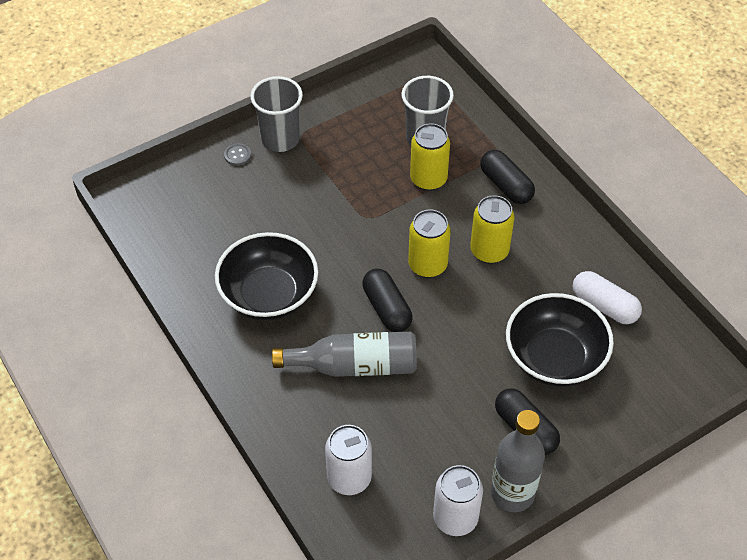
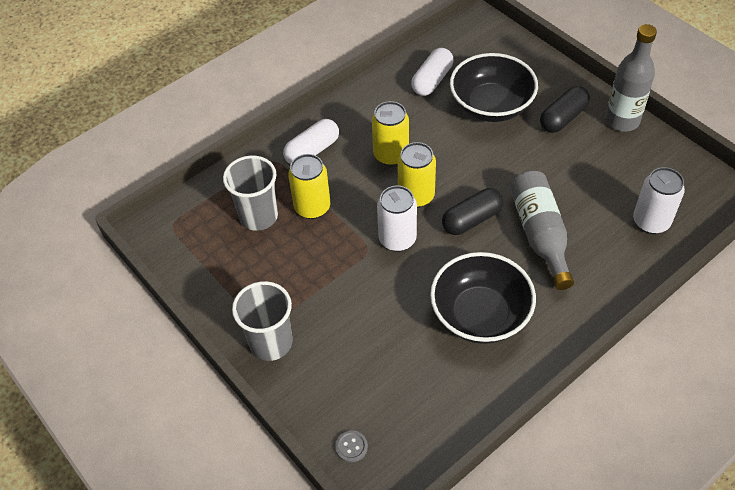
camera: 95 degrees left, 0 degrees up
grey button [224,143,251,166] -> grey button moved to [335,430,368,463]
white can [433,465,483,536] -> white can moved to [377,186,417,252]
black capsule [480,150,535,204] -> white capsule [283,119,339,164]

